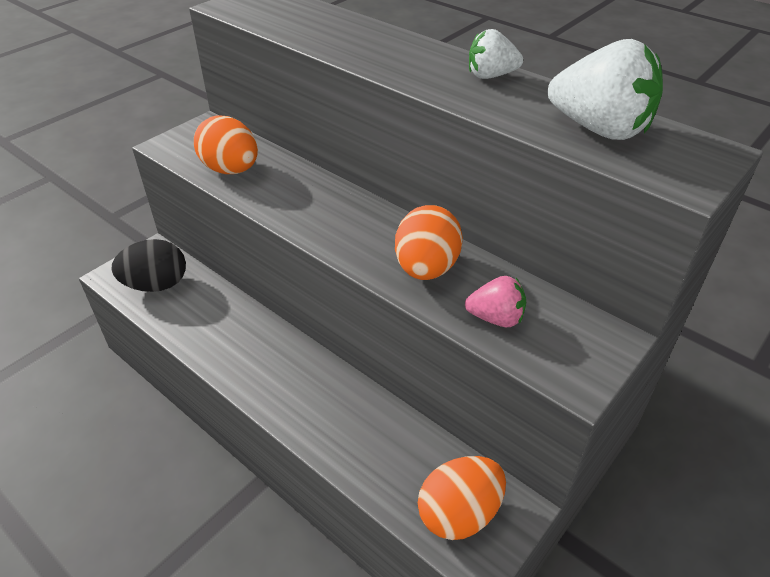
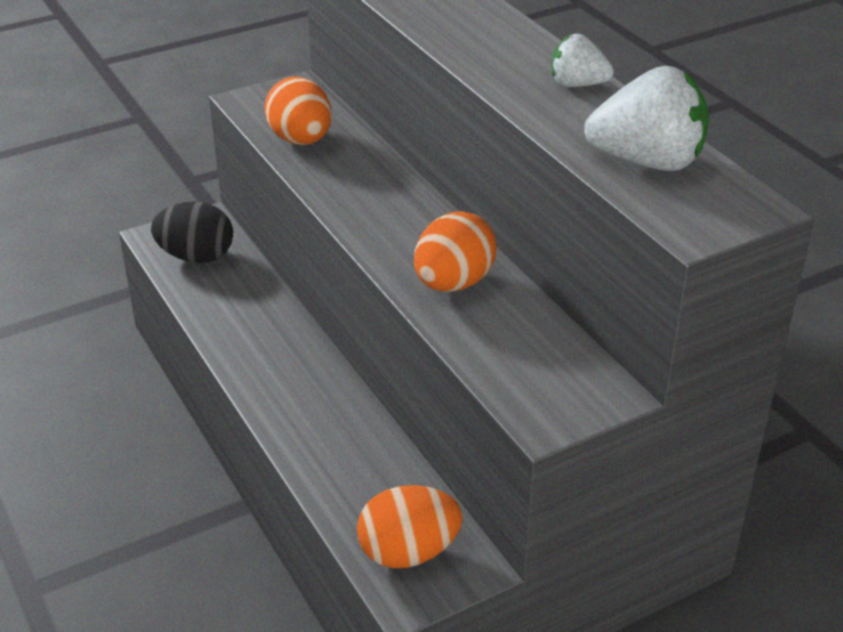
camera: 20 degrees right, 5 degrees down
pink strawberry [465,276,526,327] -> none
white strawberry [548,39,663,140] -> white strawberry turned 45 degrees counterclockwise [584,66,709,171]

